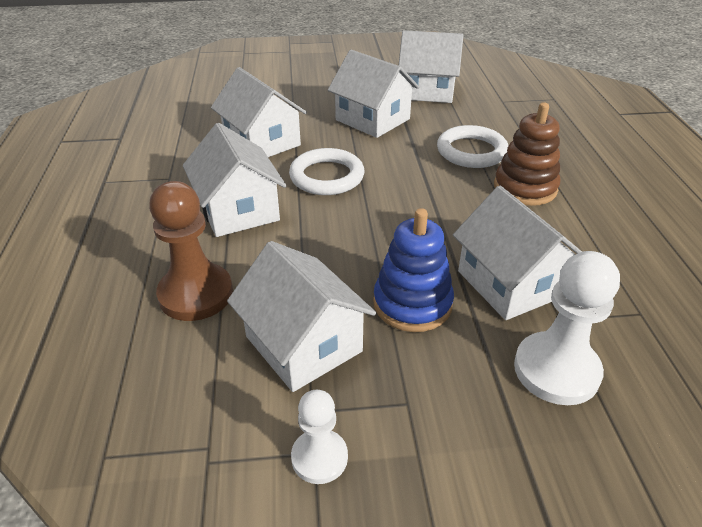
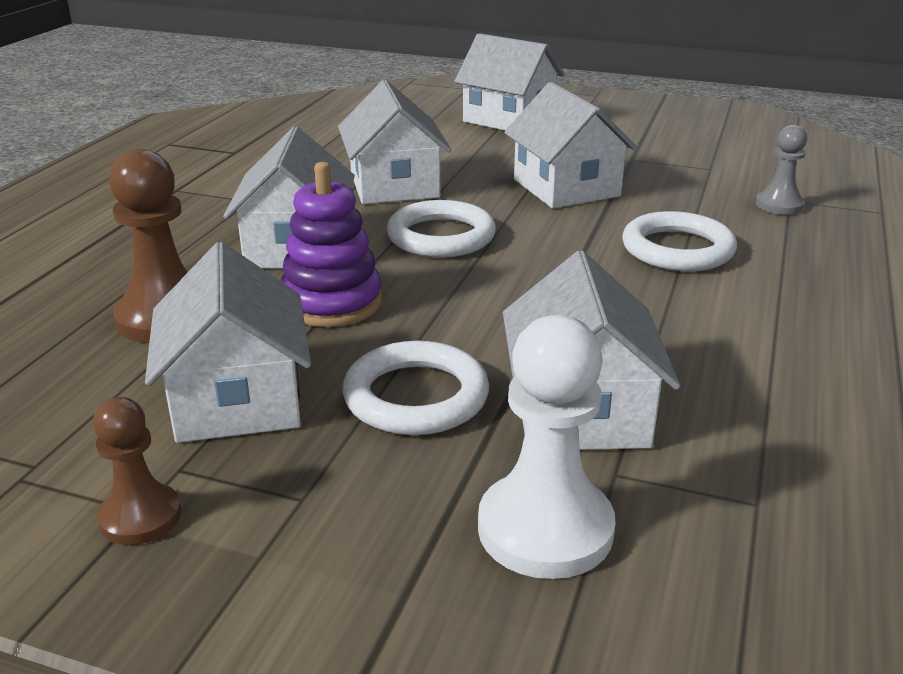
camera: 25 degrees right, 10 degrees down
white pawn [291,390,348,484] -> brown pawn [93,397,181,545]
blue stacking toy [373,208,454,332] -> white ring [343,341,489,435]
white house [398,30,463,103] -> white house moved to [454,33,565,131]
brown stacking toy [494,102,560,206] -> none
none -> purple stacking toy [281,162,383,327]
none -> grey pawn [756,125,807,215]

